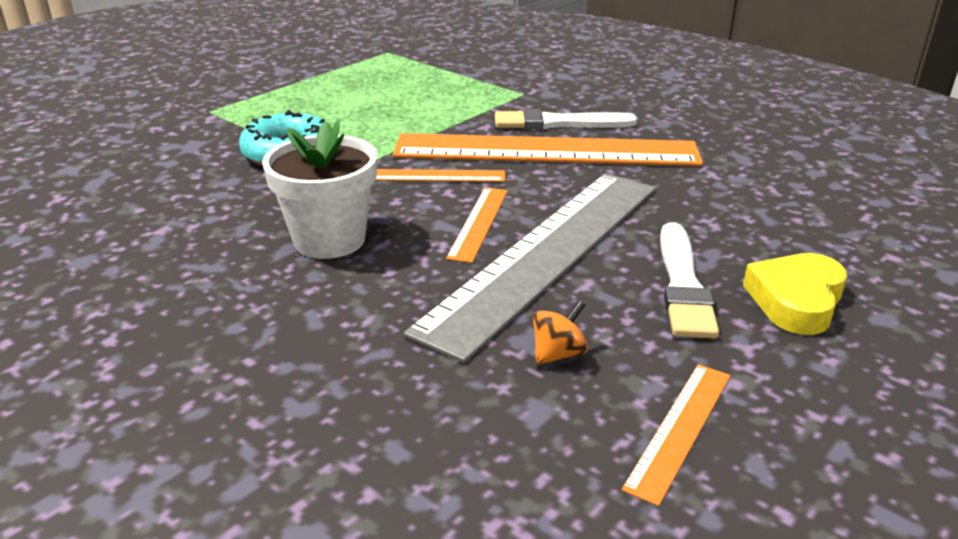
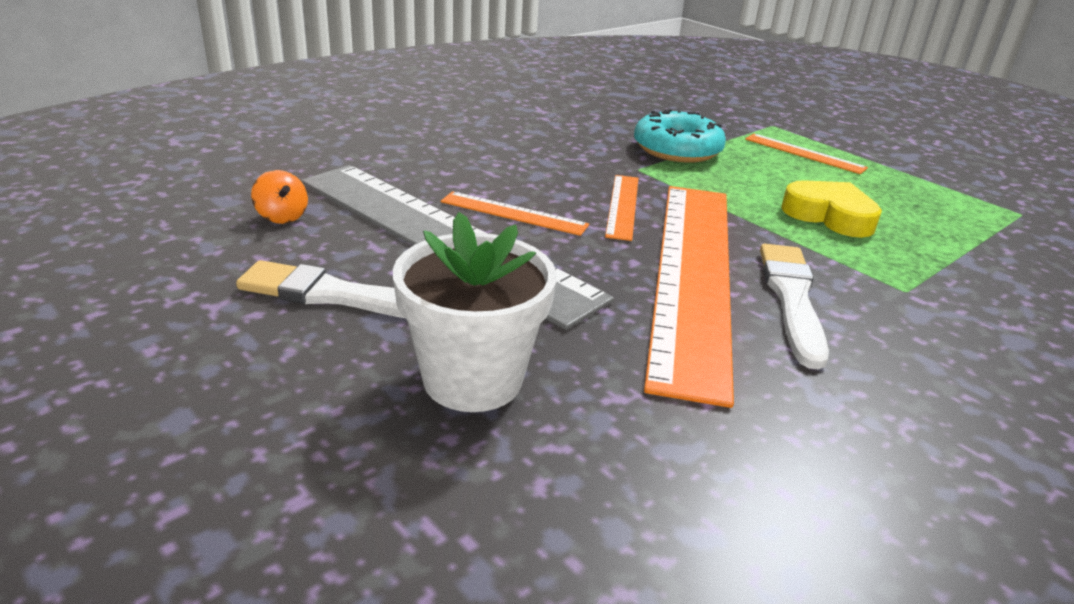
camera: 95 degrees right, 0 degrees up
white flower pot [262,120,377,259] -> white flower pot moved to [393,212,557,412]
orange ruler [622,364,730,506] -> orange ruler moved to [745,134,868,174]
yellow heart [743,253,847,335] -> yellow heart moved to [781,180,882,238]

